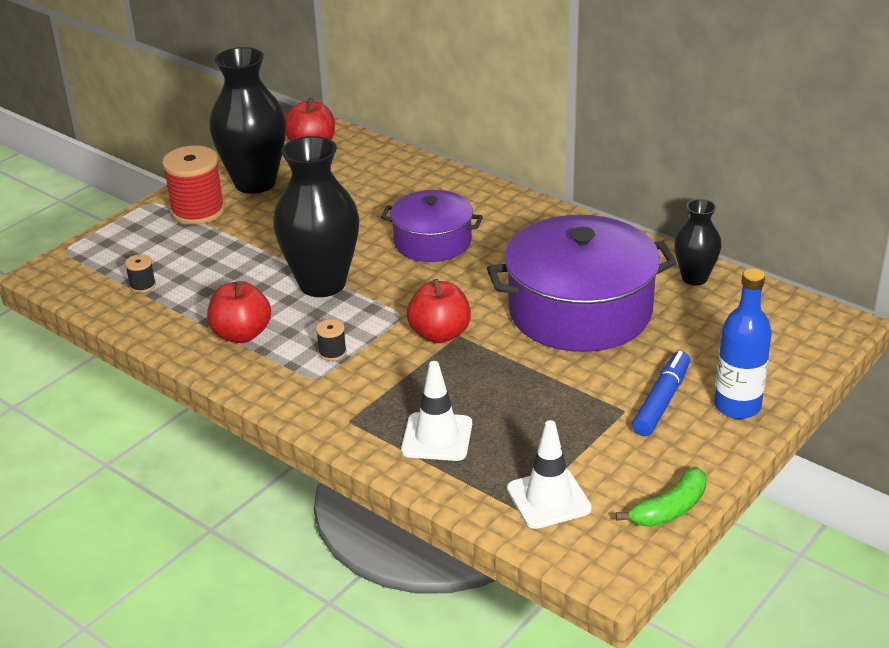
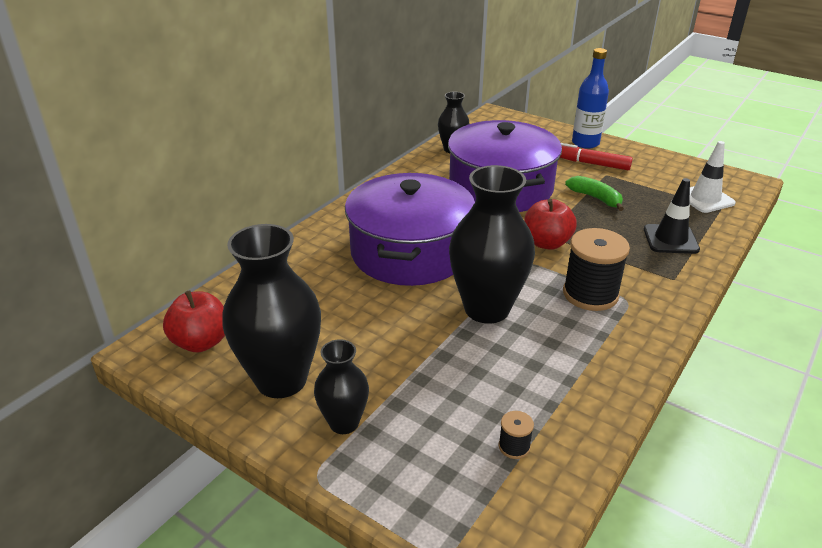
camera: 95 degrees left, 0 degrees up
red spool [162,146,225,225] -> black vase [314,339,369,434]
red apple [207,281,271,343] -> none
black spool [316,319,347,361] -> black spool [563,228,630,311], size x2.22
purple pot [381,190,483,262] -> purple pot [345,173,475,286], size x1.70
white traffic cone [401,361,472,461] -> black traffic cone [644,178,700,254]
green banana [616,467,707,527] -> green banana moved to [565,176,624,211]
blue marker [632,351,690,436] -> red marker [560,143,633,170]

